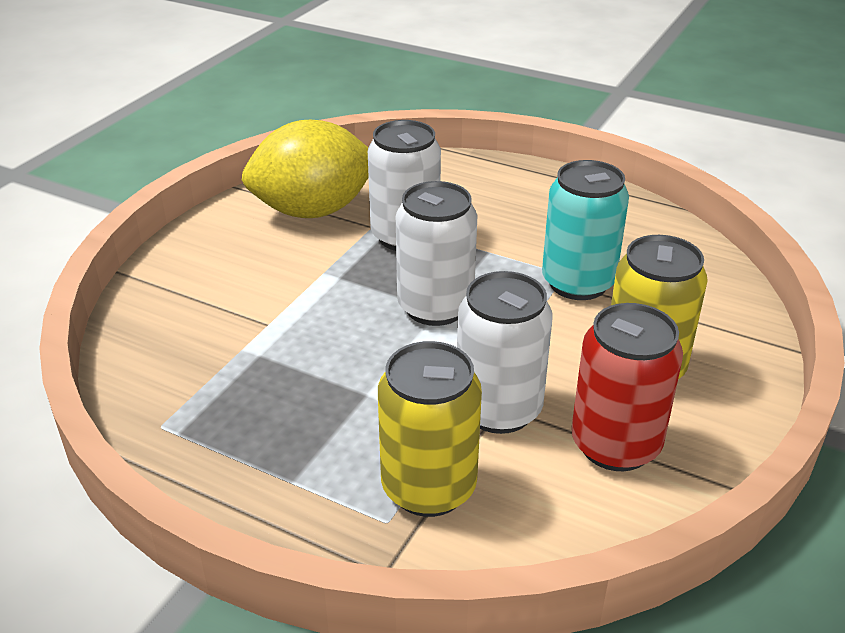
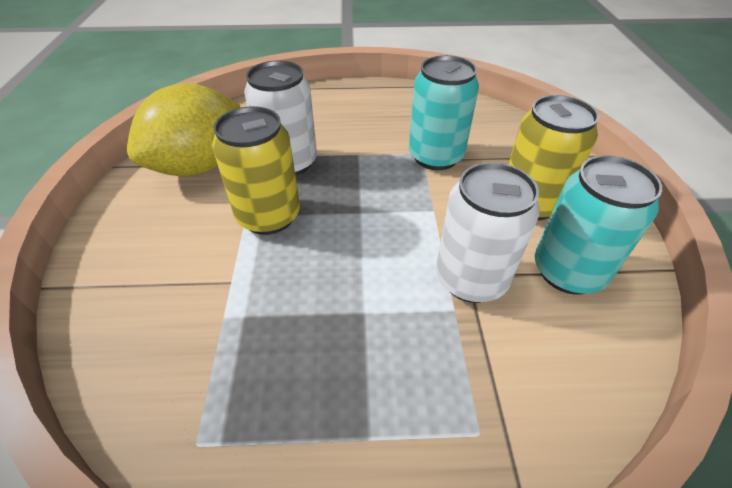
camera: 30 degrees left, 10 degrees up
yellow can [378,341,482,517] -> yellow can moved to [212,106,300,235]
white can [396,181,478,326] -> none
red can [571,303,683,471] -> turquoise can [535,155,662,295]

